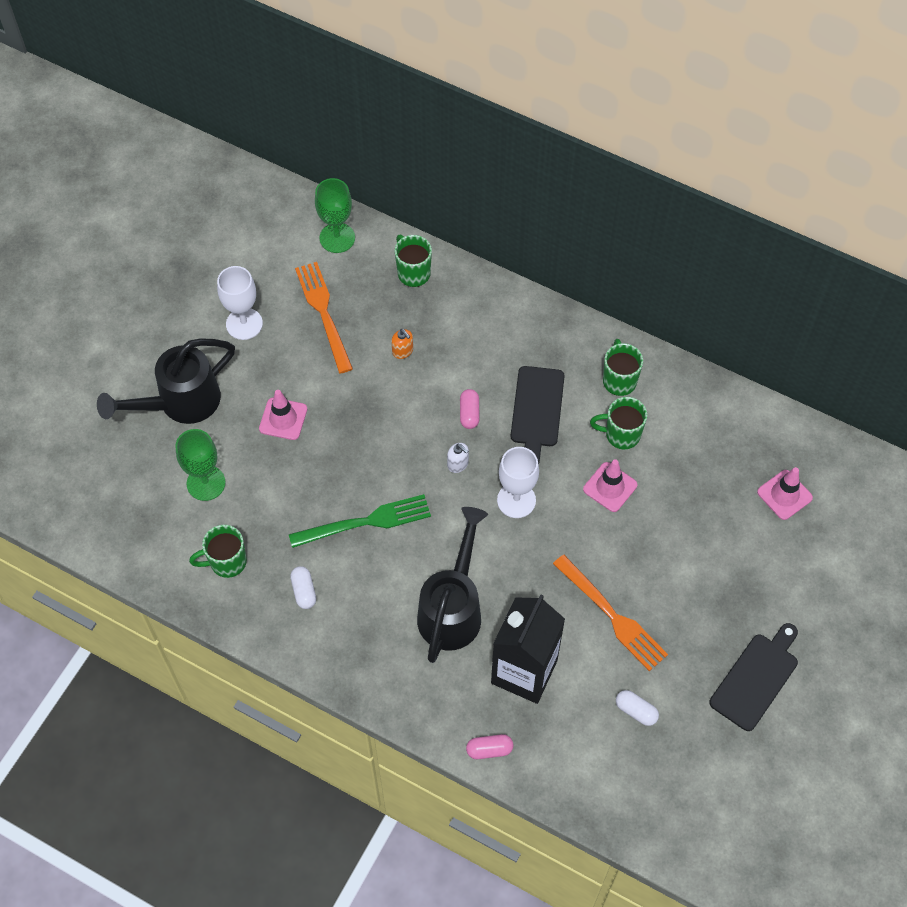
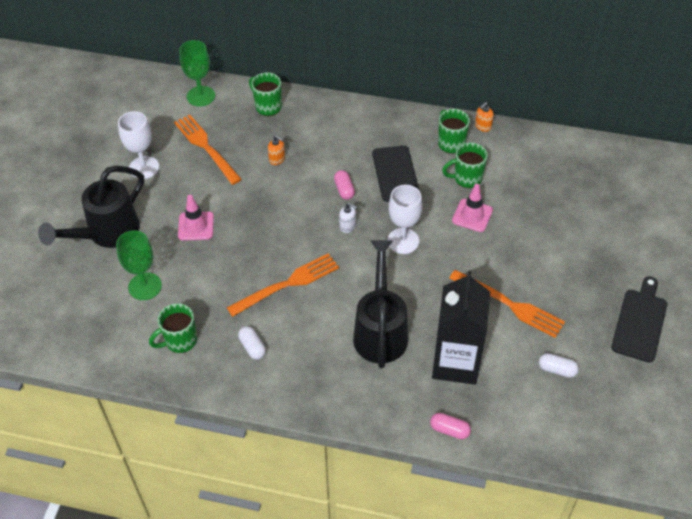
camera: 15 degrees left, 10 degrees down
green fork [289,494,431,548] -> orange fork [227,253,339,317]
pink capsule [466,734,513,759] -> pink capsule turned 45 degrees clockwise [430,413,471,439]
pink traffic cone [757,467,813,520] -> none
none -> orange soap dispenser [475,102,494,132]

